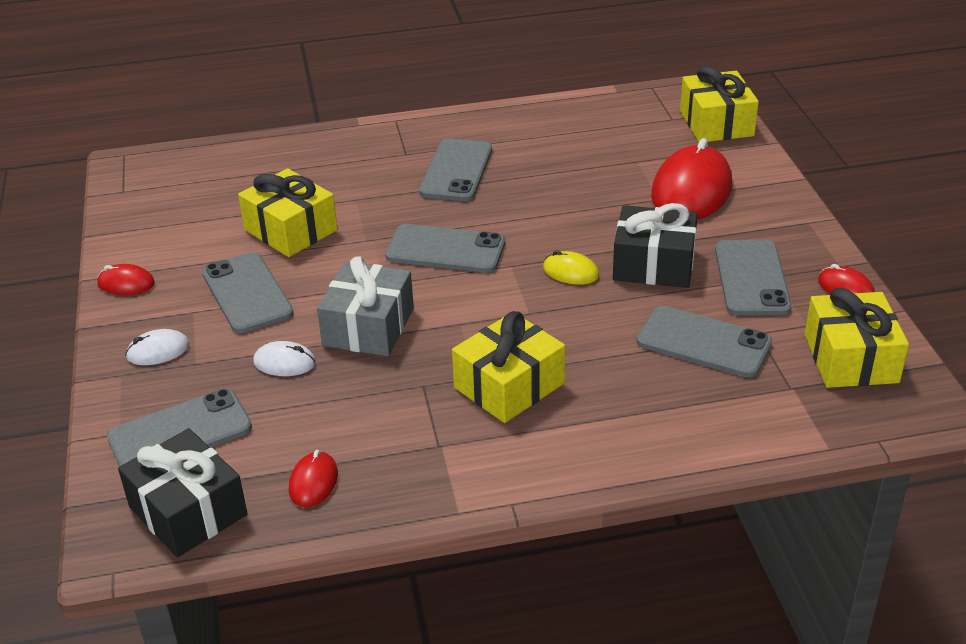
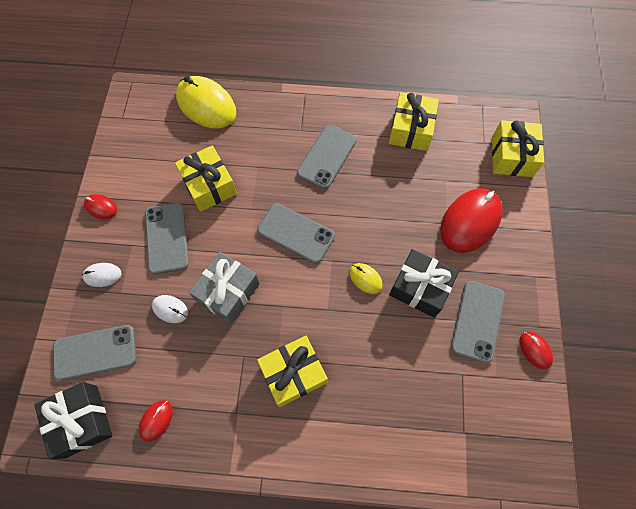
camera: 15 degrees right, 30 degrees up
grey phone [636,306,772,378] -> none
yellow gift [805,288,909,388] -> yellow gift moved to [389,92,439,151]
none -> yellow mouse [176,76,236,128]

